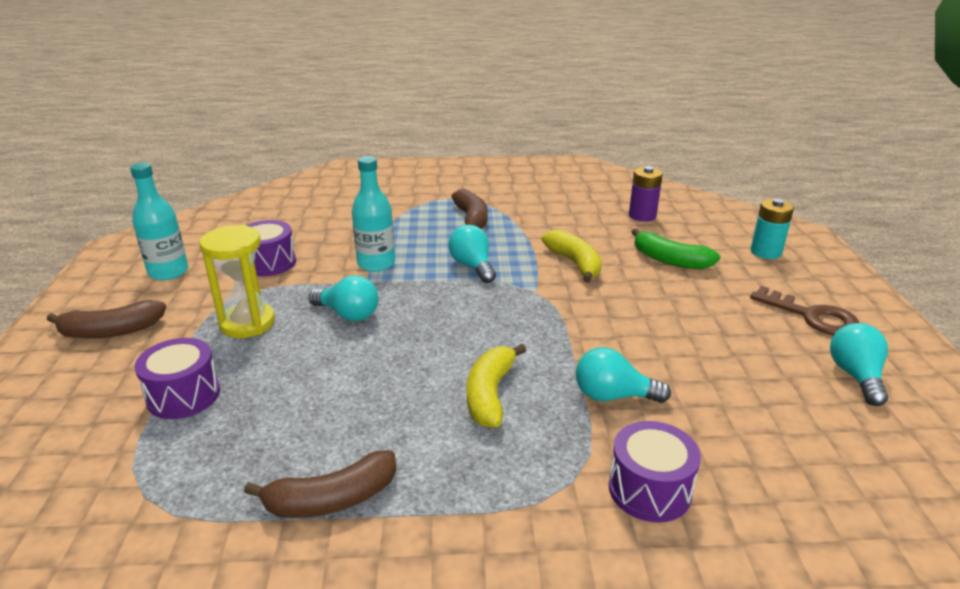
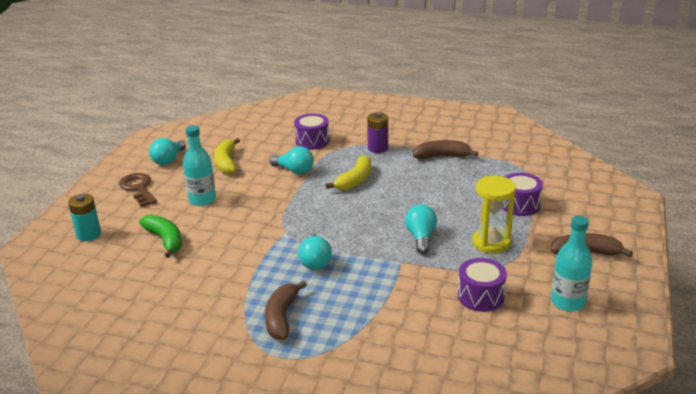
camera: 160 degrees left, 0 degrees up
turquoise light bulb [309,275,378,321] -> turquoise light bulb turned 45 degrees clockwise [405,204,437,254]
turquoise bottle [352,156,395,272] -> turquoise bottle moved to [183,125,216,206]
yellow banana [542,230,602,283] -> yellow banana moved to [214,138,240,174]
purple battery [629,166,663,222] -> purple battery moved to [367,112,388,153]

